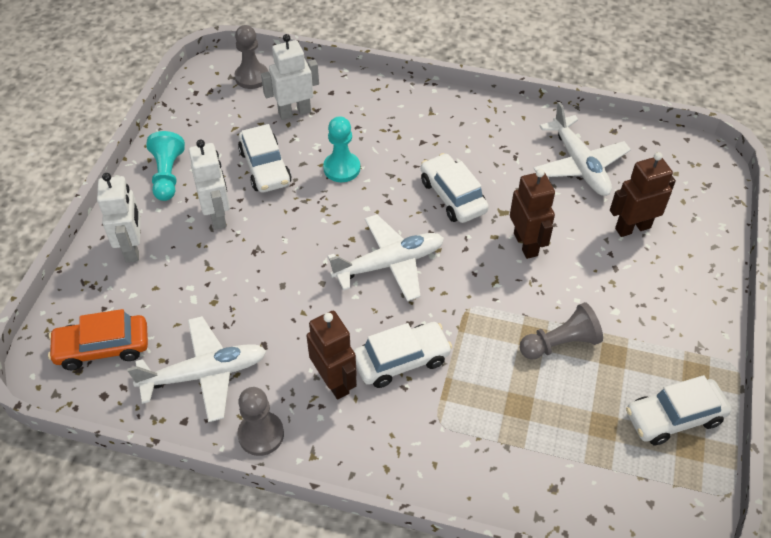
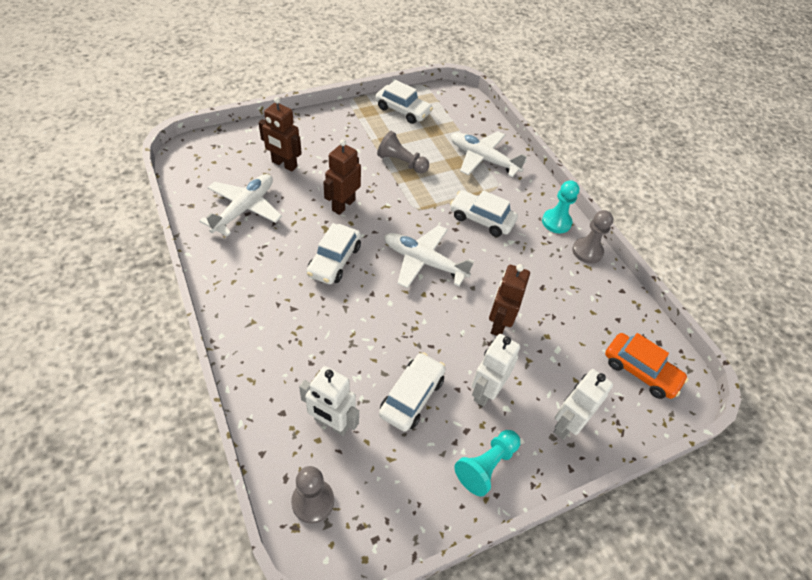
camera: 135 degrees left, 0 degrees up
white plane [127,316,266,422] -> white plane moved to [451,131,527,177]
brown robot [307,311,357,400] -> brown robot moved to [489,264,530,336]
turquoise pawn [323,116,360,182] -> turquoise pawn moved to [542,180,579,233]

